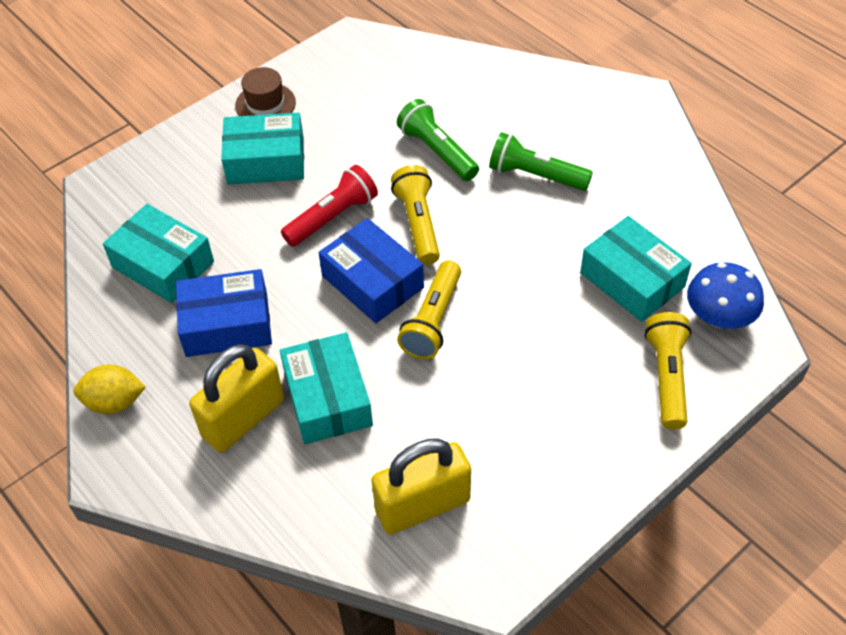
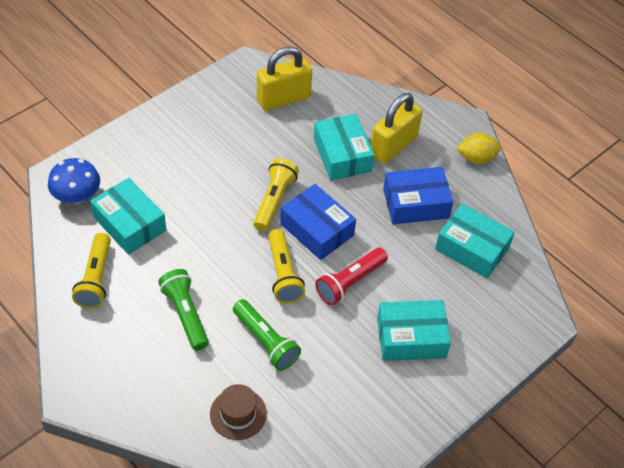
camera: 175 degrees right, 0 degrees up
brown hat [235,67,296,116] -> brown hat moved to [210,384,267,440]
green flashlight [489,132,593,191] -> green flashlight turned 135 degrees counterclockwise [158,269,209,351]
yellow flashlight [644,312,692,429] -> yellow flashlight moved to [72,233,111,309]

